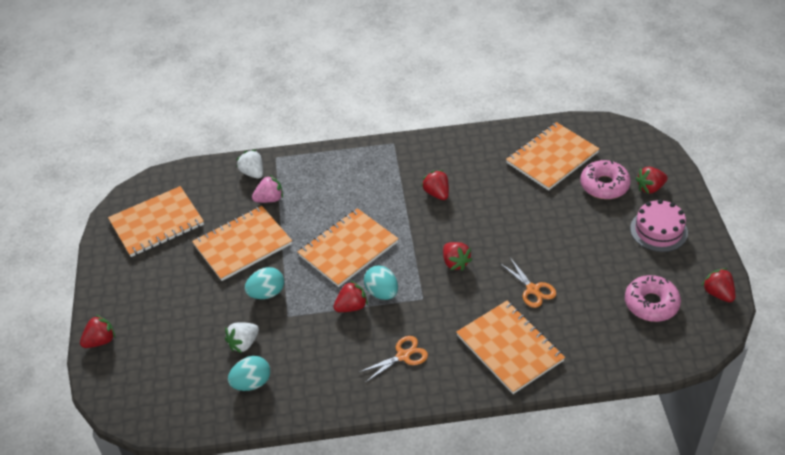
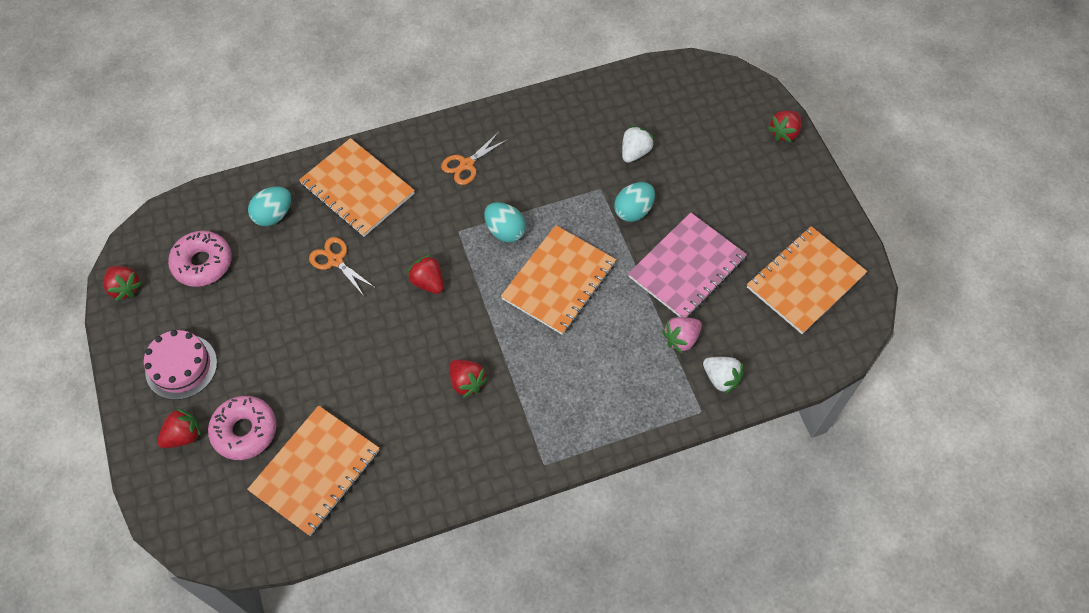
camera: 165 degrees right, 15 degrees up
orange notebook [192,206,292,281] -> pink notebook [628,212,747,317]
turquoise egg [228,356,270,391] -> turquoise egg moved to [248,186,291,226]
red strawberry [333,280,368,312] -> none

